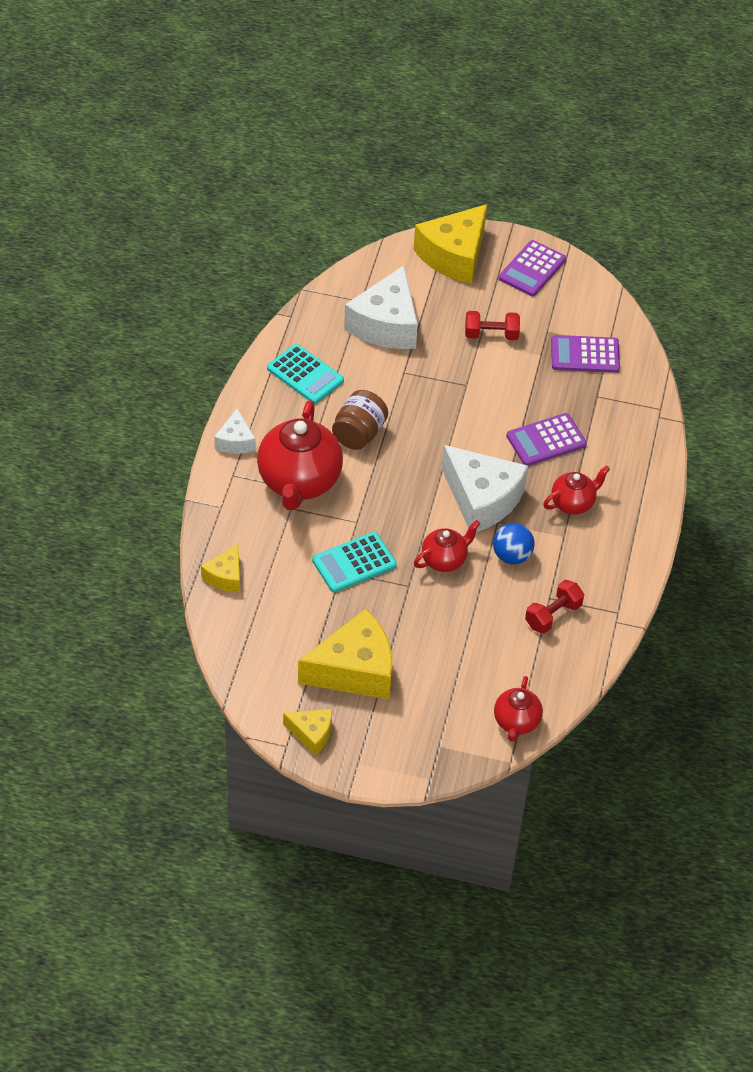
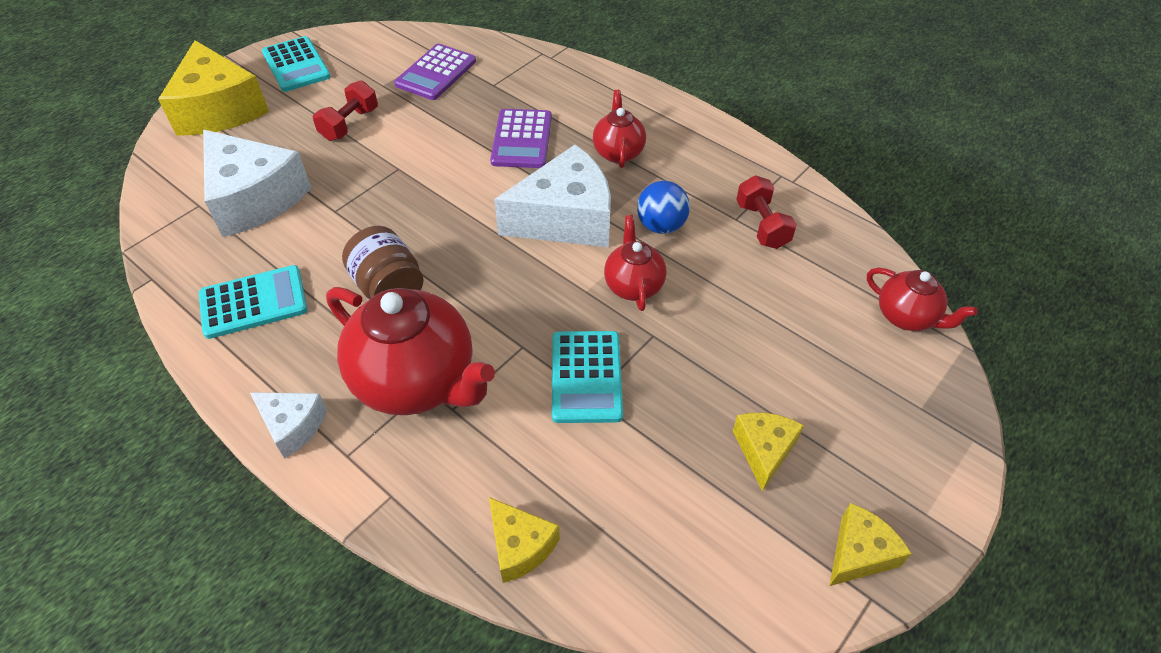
camera: 60 degrees left, 0 degrees up
yellow cheese [298,608,393,699] -> yellow cheese [733,413,804,491], size x0.51
purple calculator [499,240,566,296] -> turquoise calculator [262,36,331,92]

